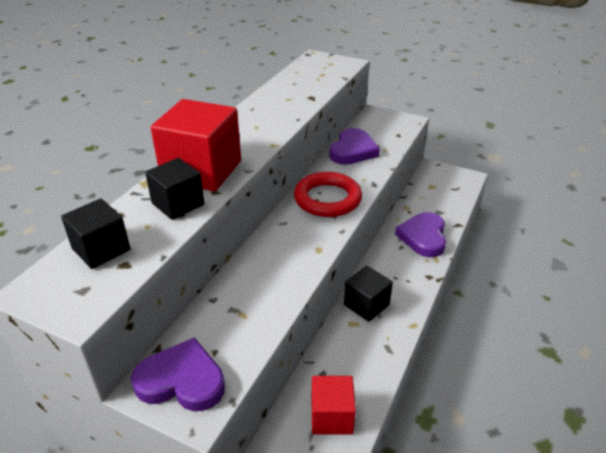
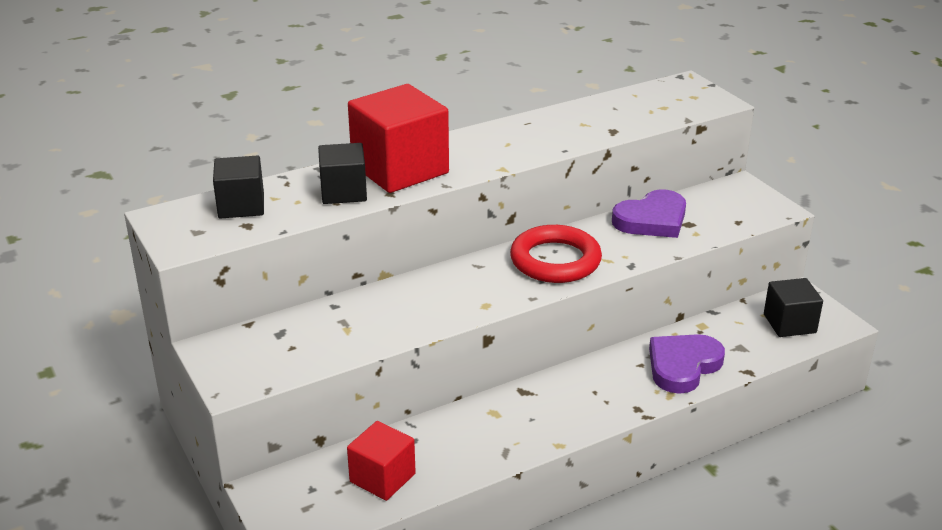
camera: 35 degrees right, 5 degrees down
purple heart [131,337,225,411] -> none
black cube [344,266,393,322] -> black cube moved to [764,278,823,337]

